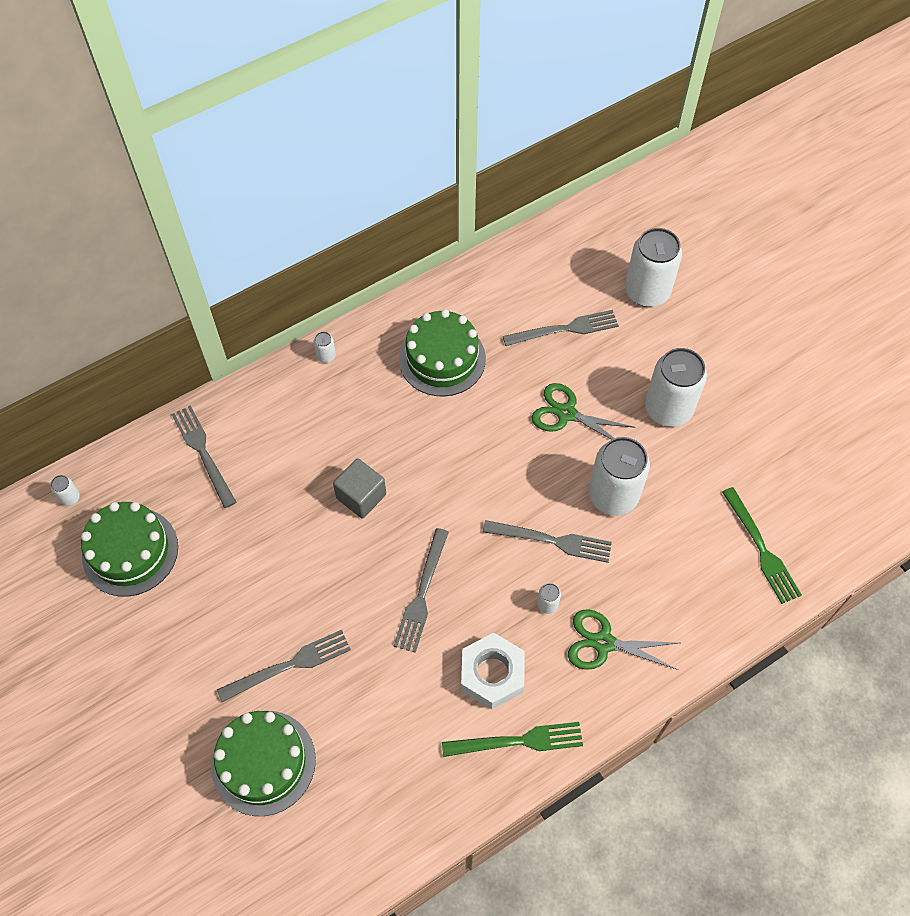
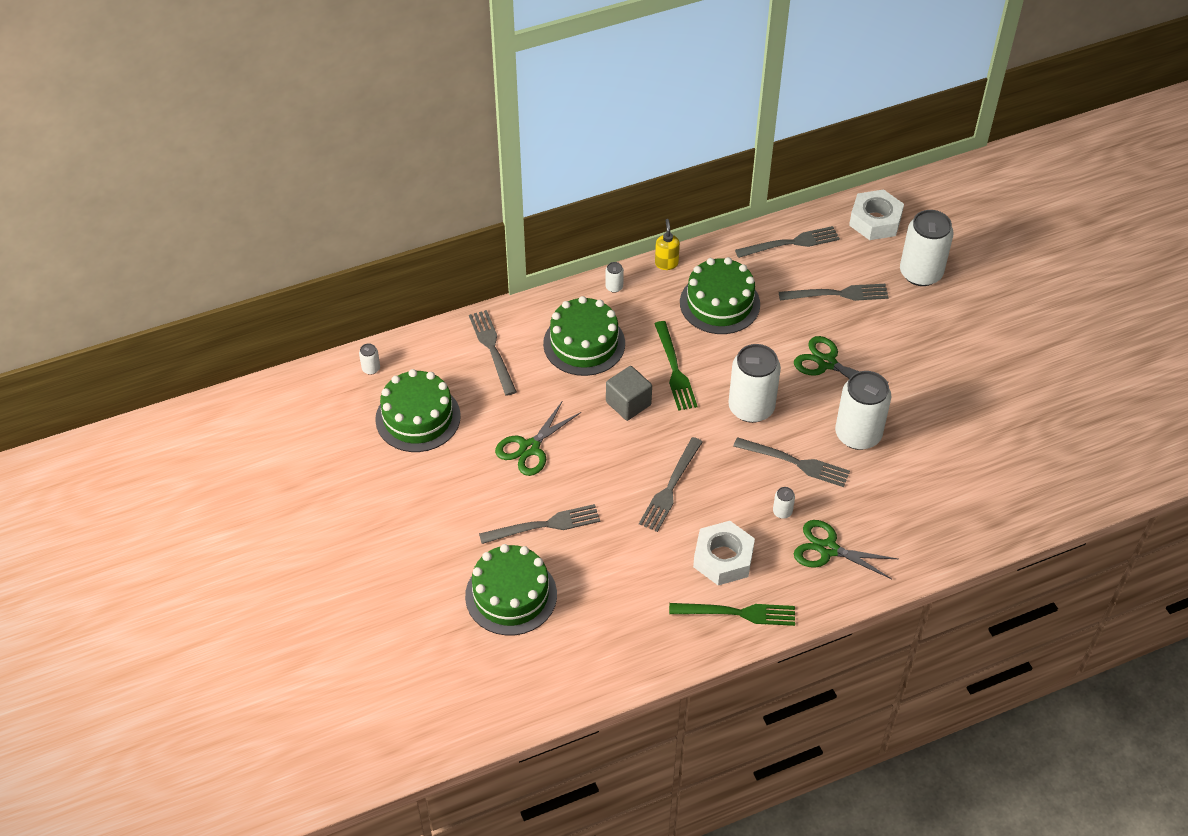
camera: 10 degrees right, 10 degrees down
white can [645,348,707,427] -> white can moved to [728,344,781,423]
green fork [722,487,802,604] -> green fork moved to [654,321,697,411]
none -> green scissors [495,402,581,476]
none -> green cake [543,296,625,376]
none -> yellow soap dispenser [655,219,680,270]
none -> grey fork [735,226,840,258]
none -> white nut [849,189,904,240]

